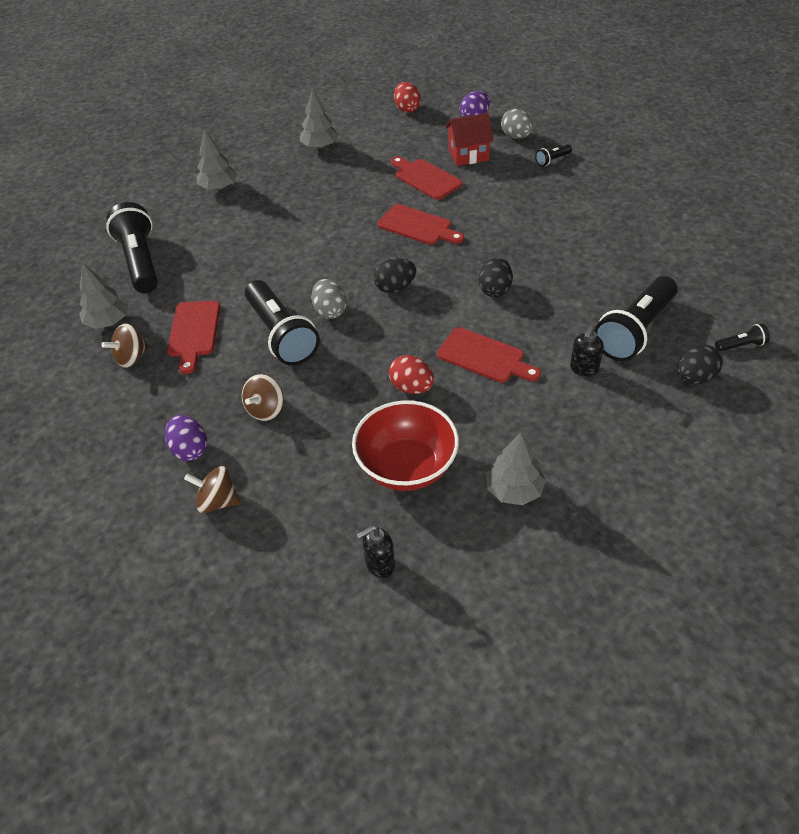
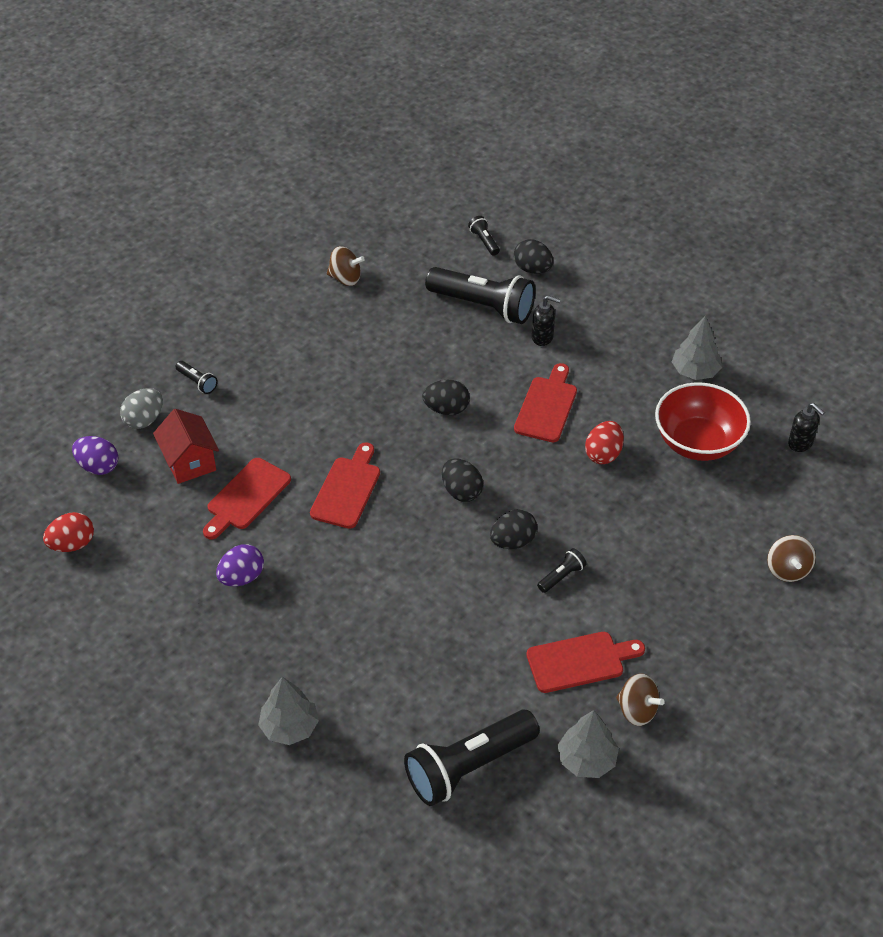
camera: 105 degrees left, 0 degrees up
purple egg [165,415,207,461] -> purple egg moved to [216,545,264,586]
brown spinning top [242,374,284,421] -> brown spinning top moved to [327,246,365,286]
black flashlight [245,280,320,366] -> black flashlight [537,548,587,593], size x0.43
grey tree [300,89,339,149] -> none
grey egg [311,279,347,319] -> black egg [490,509,538,549]

